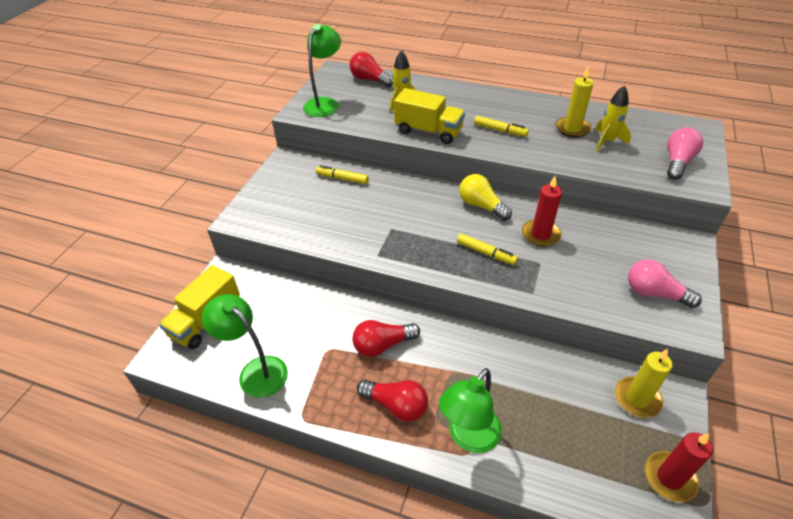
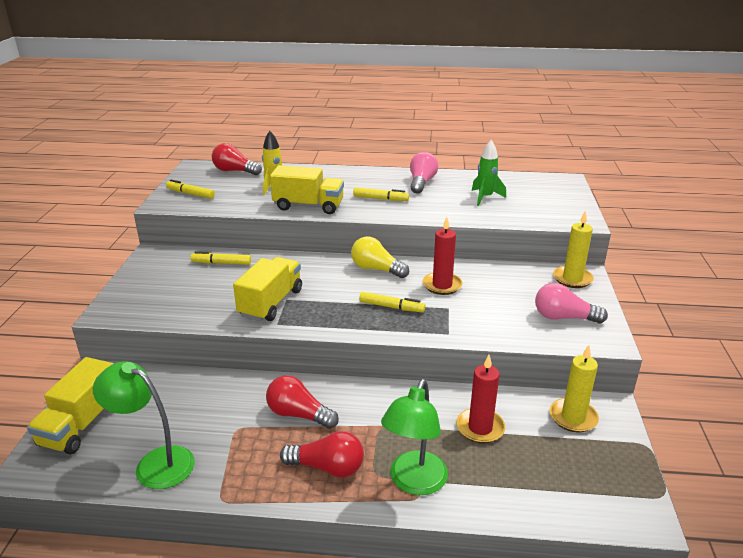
camera: 15 degrees left, 15 degrees down
green lamp [303,24,341,117] -> yellow marker [166,180,215,199]
red light bulb [352,320,420,357] -> red light bulb turned 60 degrees clockwise [266,375,339,429]
yellow candle [555,67,594,138] -> yellow candle moved to [553,211,594,288]
yellow rocket [595,85,631,152] -> green rocket [472,140,506,206]
red candle [645,432,713,502] -> red candle moved to [456,355,505,443]
pink light bulb [667,128,703,180] -> pink light bulb moved to [410,152,438,194]
none -> yellow truck [233,257,302,321]

